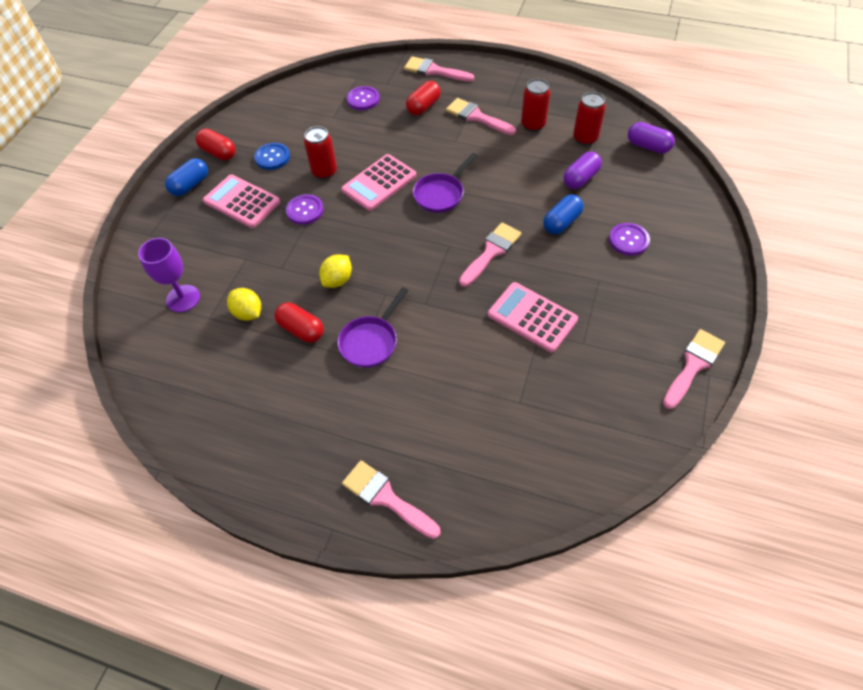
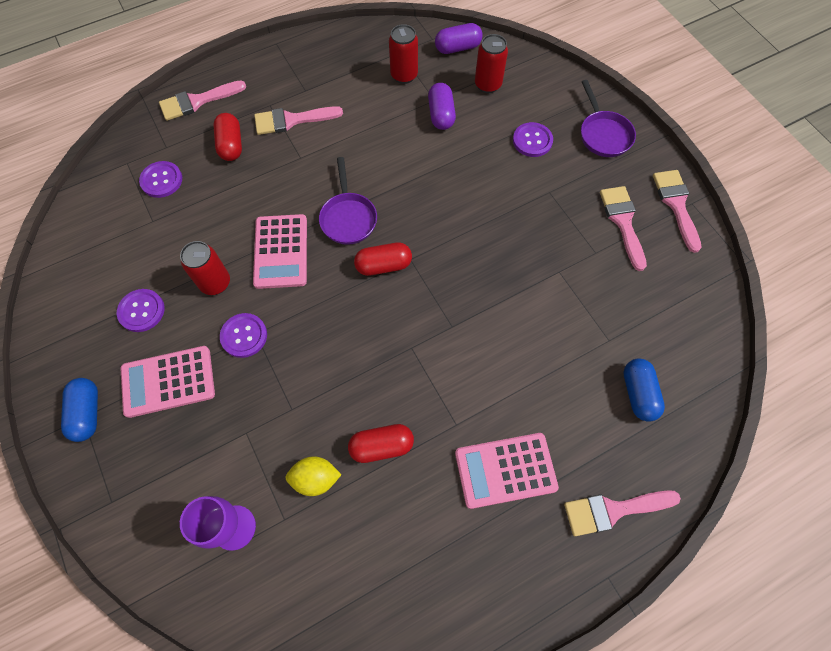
camera: 50 degrees left, 10 degrees up
red capsule [196,129,235,160] -> red capsule moved to [354,242,412,276]
blue button [254,143,290,170] -> purple button [117,289,165,332]
yellow lemon [319,254,352,288] -> none
purple pan [338,287,409,368] -> purple pan moved to [581,80,636,157]
pink brush [459,223,522,287] -> pink brush moved to [600,186,647,271]
pink calculator [488,282,578,353] -> pink calculator moved to [455,433,559,509]
red can [521,79,550,132] -> red can moved to [475,34,508,93]
blue capsule [543,195,584,235] -> blue capsule moved to [623,358,665,422]

